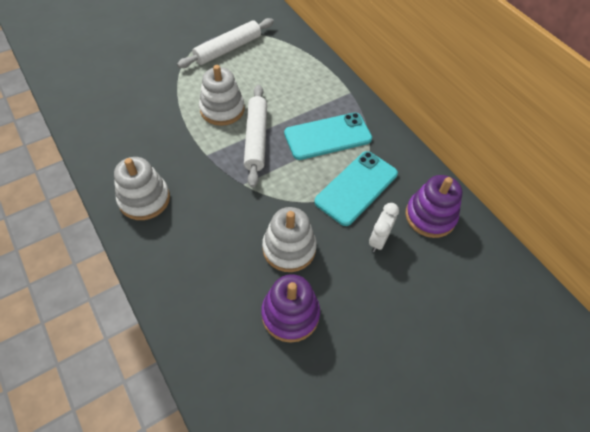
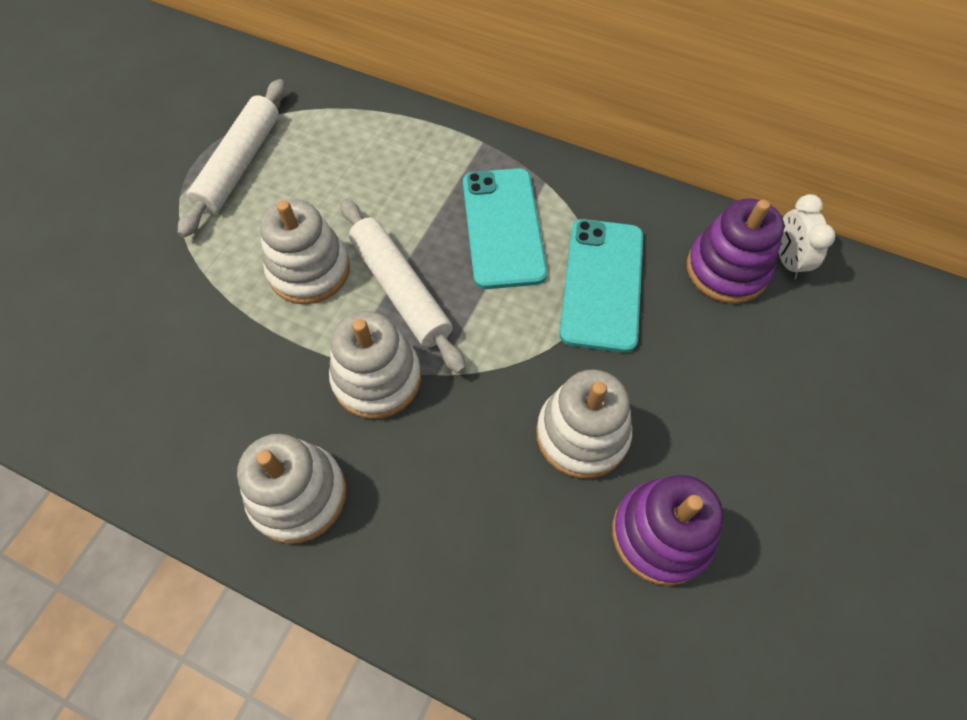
camera: 30 degrees left, 5 degrees up
turquoise phone [284,113,372,160] -> turquoise phone turned 45 degrees counterclockwise [463,168,547,289]
white clock [369,203,399,252] -> white clock moved to [779,194,835,279]
none -> white stacking toy [329,311,421,419]

